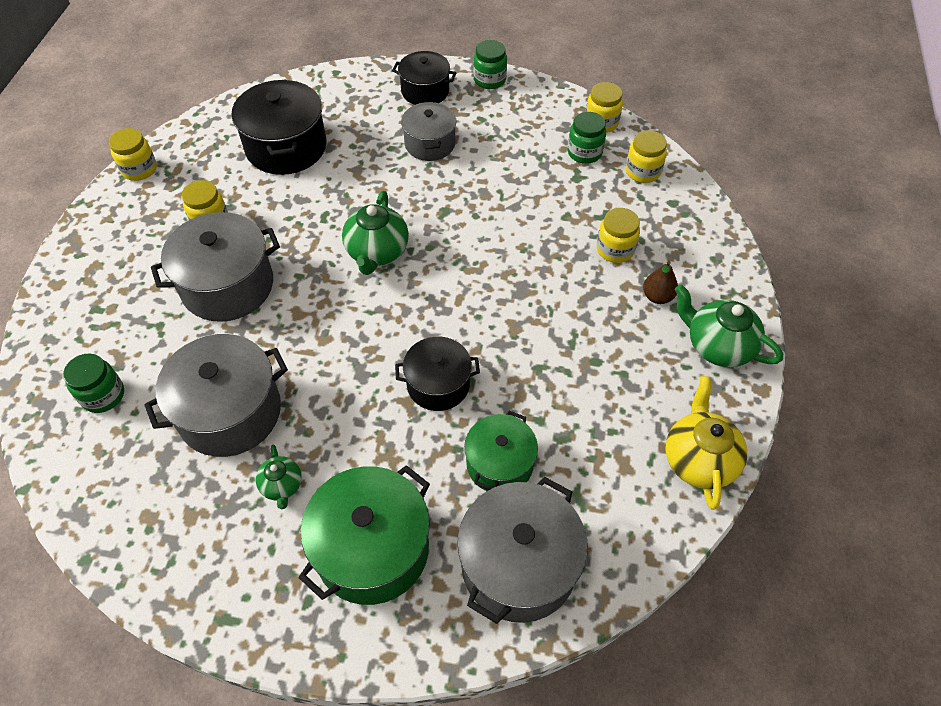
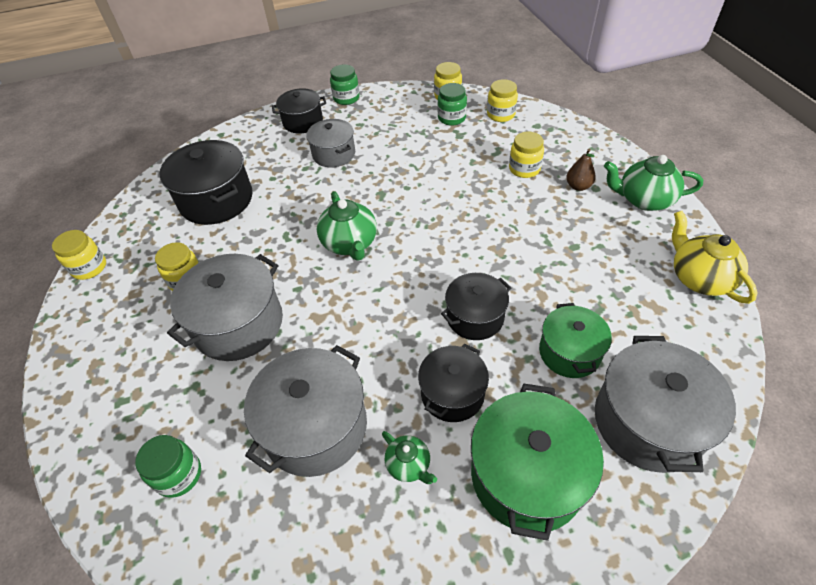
camera: 25 degrees left, 5 degrees down
none -> black pot [418,344,489,422]

